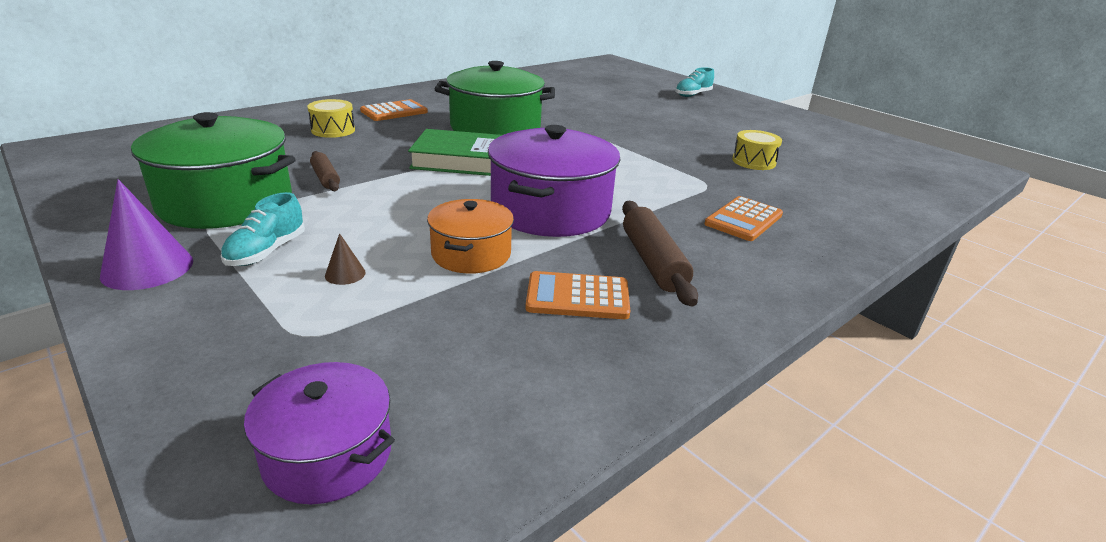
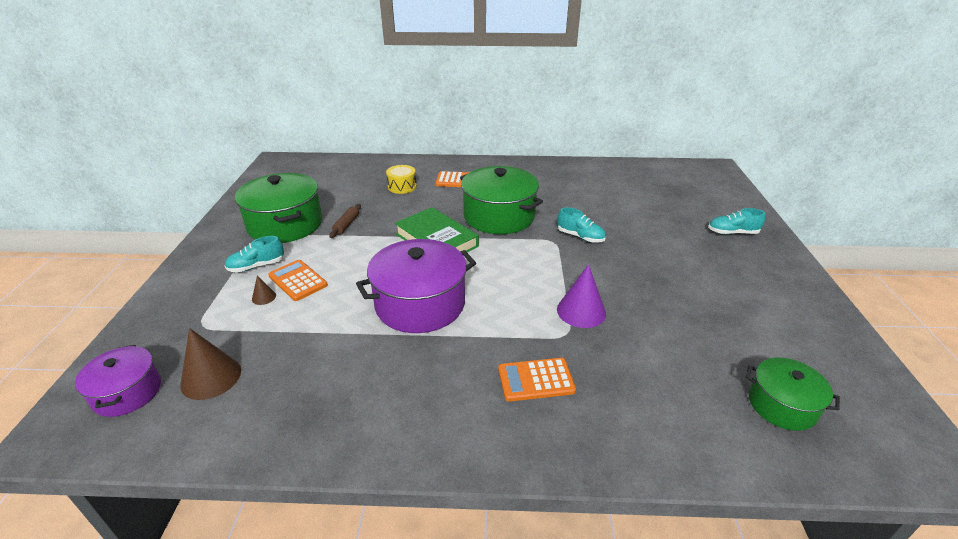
camera: 45 degrees right, 5 degrees up
purple cone [100,179,193,290] -> purple cone moved to [557,264,606,328]
orange pot [427,199,514,274] -> none
orange calculator [525,271,630,319] -> orange calculator moved to [268,260,328,301]
brown rolling pin [622,201,698,306] -> none
yellow drum [732,130,782,170] -> none
none -> brown cone [180,328,241,400]
none -> turquoise shoe [557,207,606,243]
none -> green pot [746,358,840,431]

